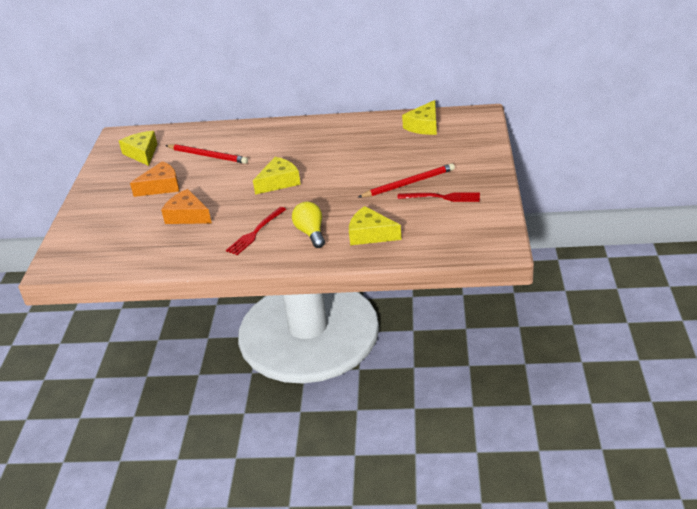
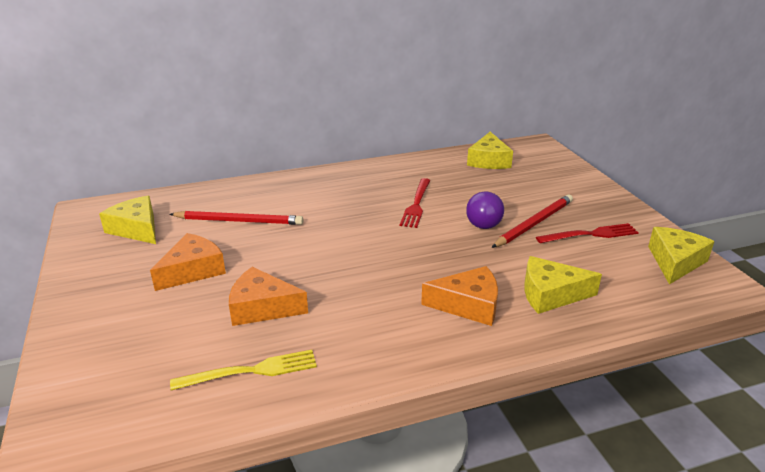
camera: 25 degrees left, 5 degrees down
red fork [226,207,286,255] -> red fork moved to [400,178,430,228]
yellow cheese [253,157,301,195] -> yellow cheese moved to [648,227,715,284]
yellow light bulb [292,201,325,248] -> orange cheese [421,266,498,326]
none -> yellow fork [170,350,317,390]
none -> purple light bulb [466,192,504,229]

